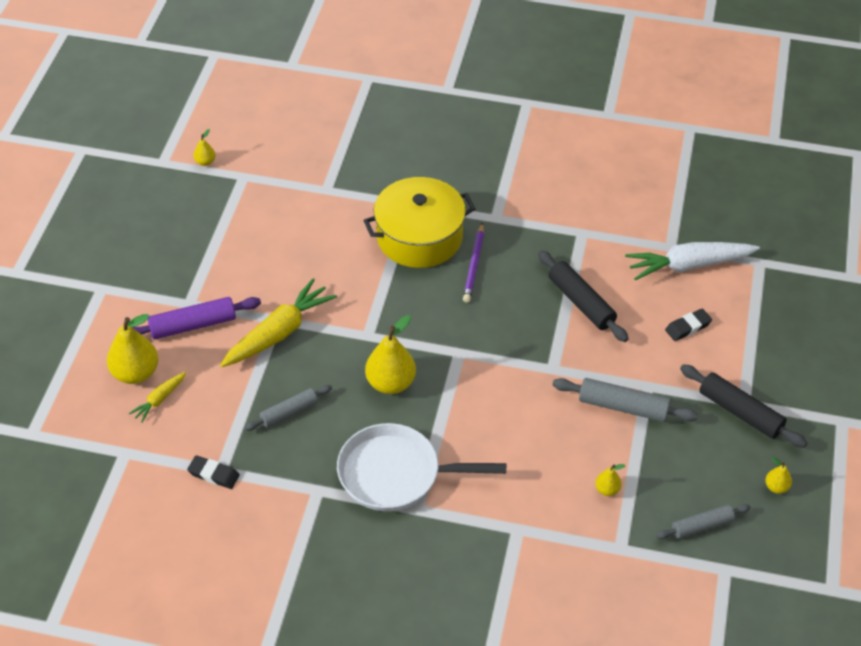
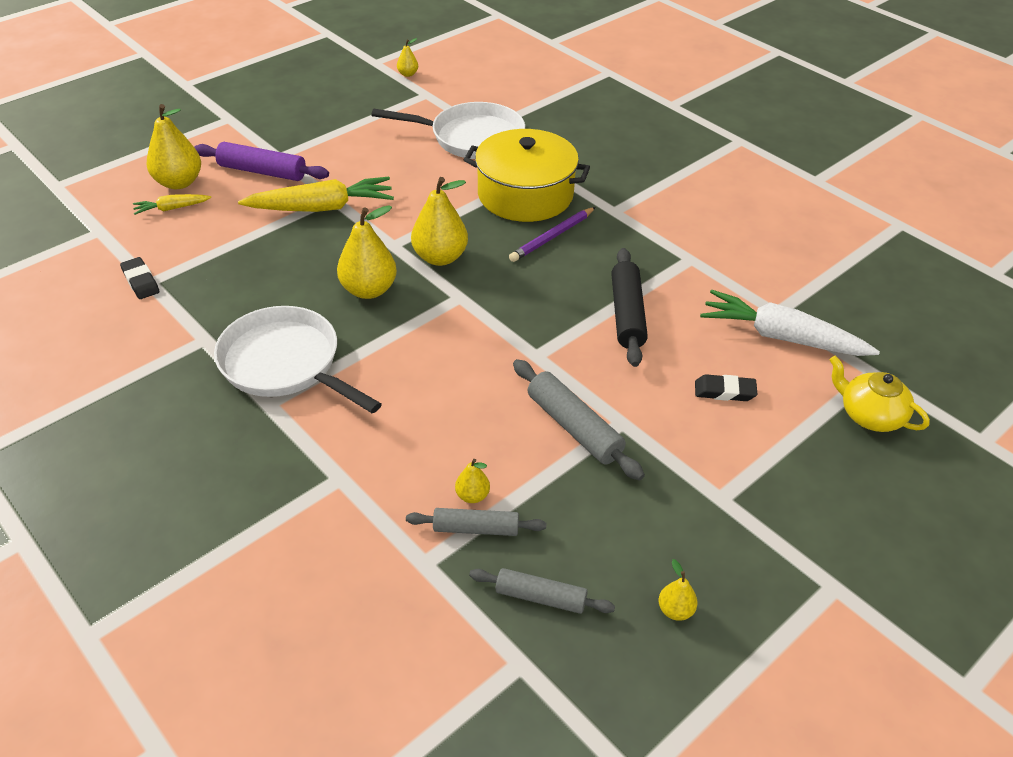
camera: 35 degrees right, 5 degrees down
grey rolling pin [245,385,332,431] -> grey rolling pin moved to [406,508,546,536]
black rolling pin [680,364,807,448] -> none
none -> white pan [372,102,525,159]
none -> yellow pear [411,177,468,266]
none -> yellow teapot [829,356,930,432]

